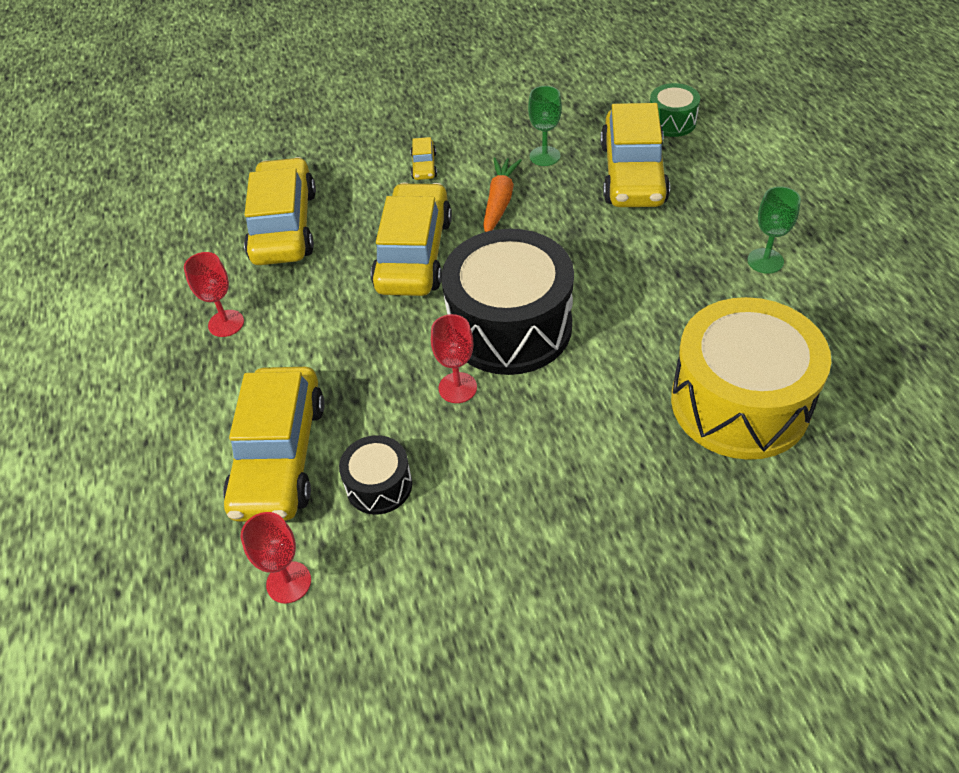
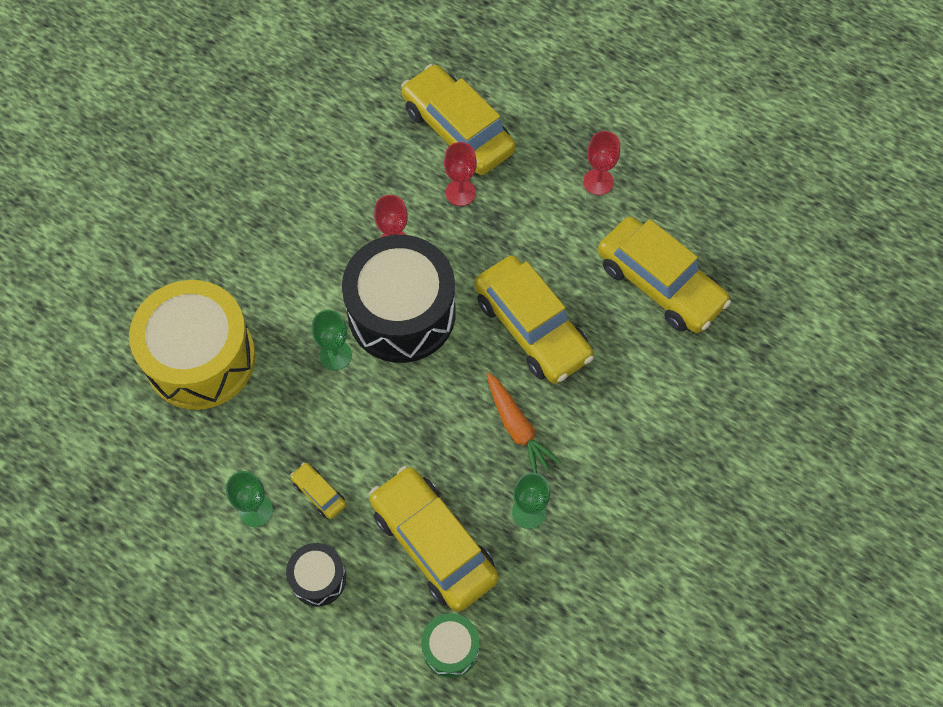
camera: 135 degrees right, 15 degrees up
red goblet [241,512,311,603] -> red goblet moved to [444,142,477,206]
black drum [339,435,412,515] -> black drum moved to [286,543,346,606]
yellow car [410,137,437,180] -> yellow car moved to [290,463,346,519]
none -> green goblet [312,310,352,370]

